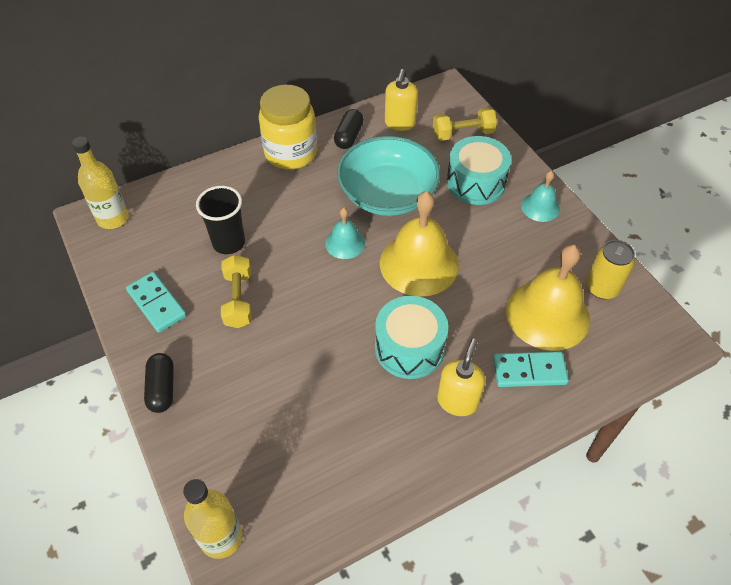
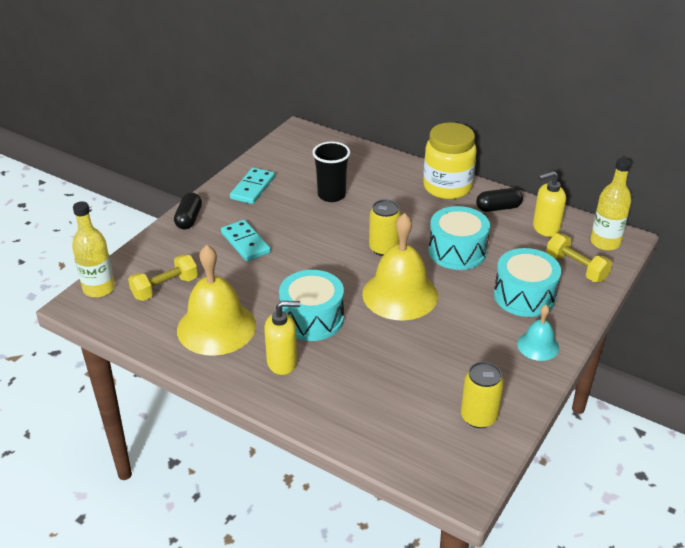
camera: 60 degrees right, 15 degrees down
yellow bottle [72,137,129,229] -> yellow bottle moved to [590,158,631,251]
black capsule [144,353,174,413] -> black capsule turned 45 degrees counterclockwise [174,193,202,230]
yellow dumbbell [221,254,252,328] -> yellow dumbbell moved to [128,254,198,301]
turquoise bell [325,208,365,259] -> yellow can [369,200,401,256]
turquoise bowl [337,136,440,216] -> turquoise drum [428,206,490,270]
turquoise domino [493,351,569,387] -> turquoise domino moved to [221,220,271,261]
yellow bell [506,245,590,351] -> yellow bell moved to [177,245,256,356]

